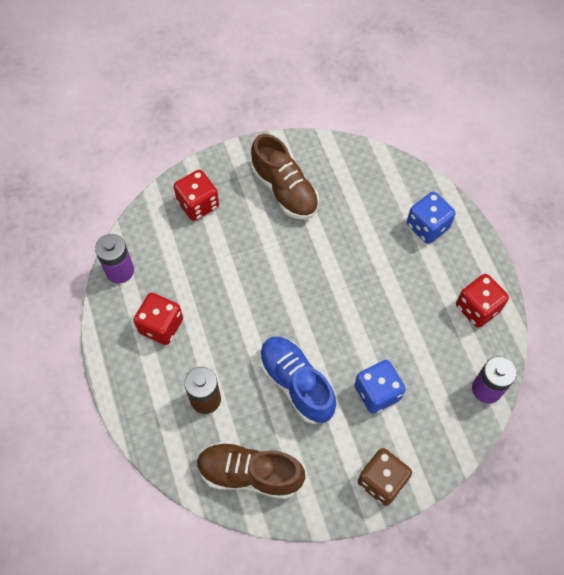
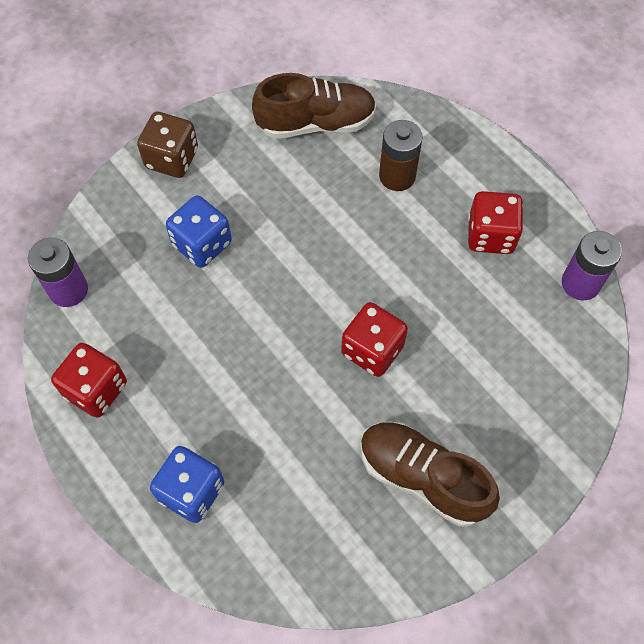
camera: 160 degrees right, 0 degrees up
red dice [174,170,219,221] -> red dice moved to [341,302,408,377]
blue shoe [259,337,336,424] -> none

